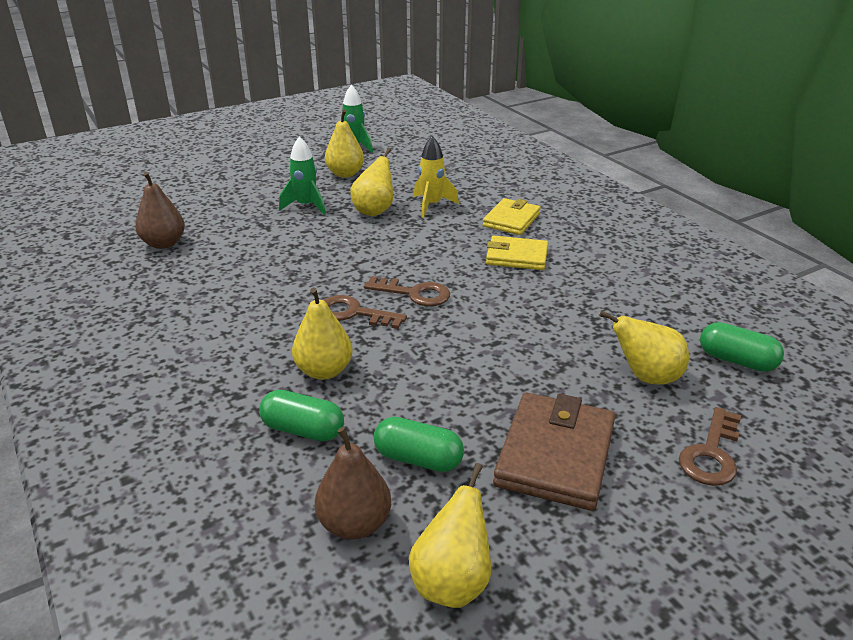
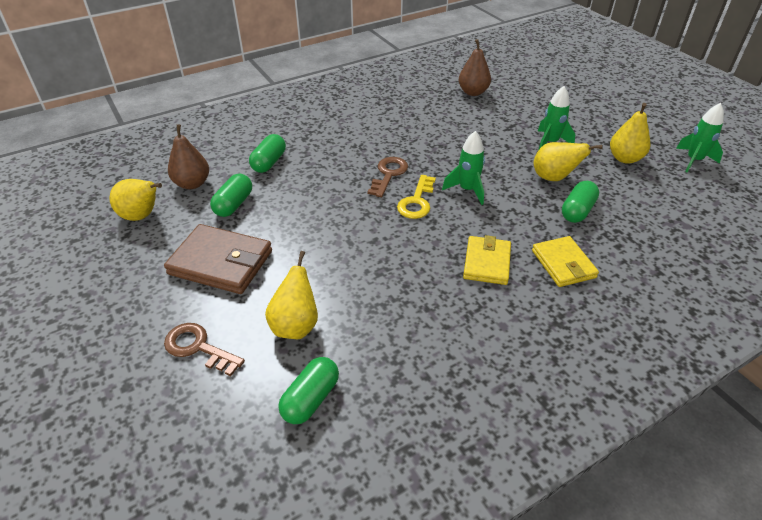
camera: 90 degrees right, 10 degrees up
yellow pear [292,287,353,380] -> none
brown key [364,276,450,306] -> yellow key [397,175,436,219]
yellow rocket [414,136,459,218] -> green capsule [562,181,599,223]
yellow wallet [483,198,541,235] -> yellow wallet turned 45 degrees clockwise [532,236,599,287]
none -> green rocket [442,131,485,205]

